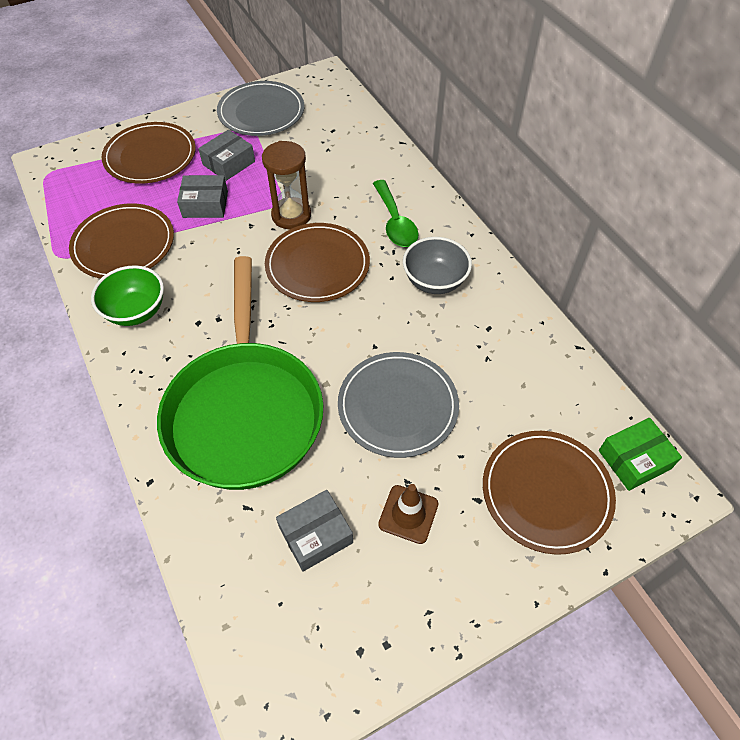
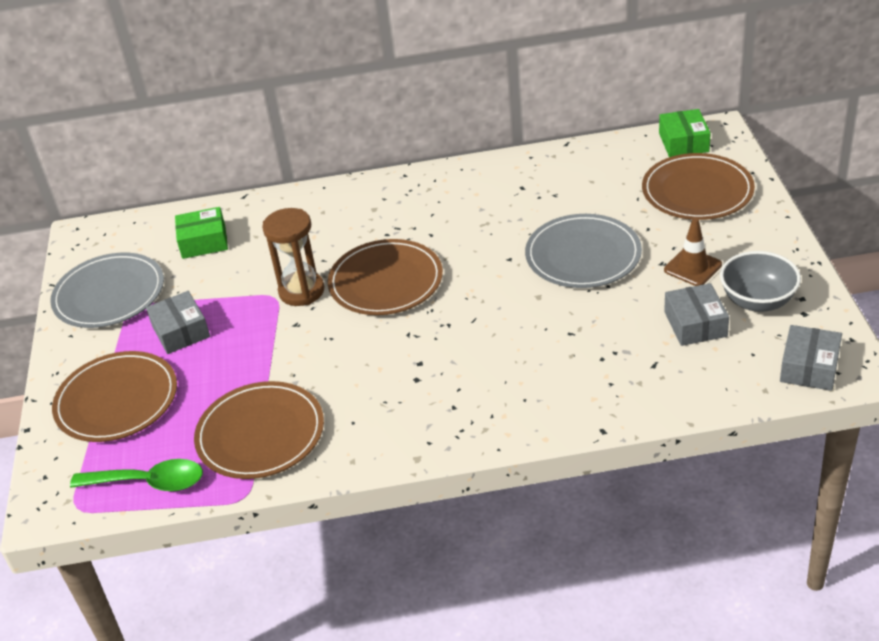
camera: 65 degrees left, 15 degrees down
green bowl [91,265,164,326] -> none
green pan [157,256,324,490] -> none
grey box [177,175,228,218] -> grey box moved to [780,325,842,391]
green spoon [373,180,418,247] -> green spoon moved to [70,459,203,491]
grey bowl [403,237,472,294] -> grey bowl moved to [720,251,801,312]
none -> green box [175,207,228,259]

